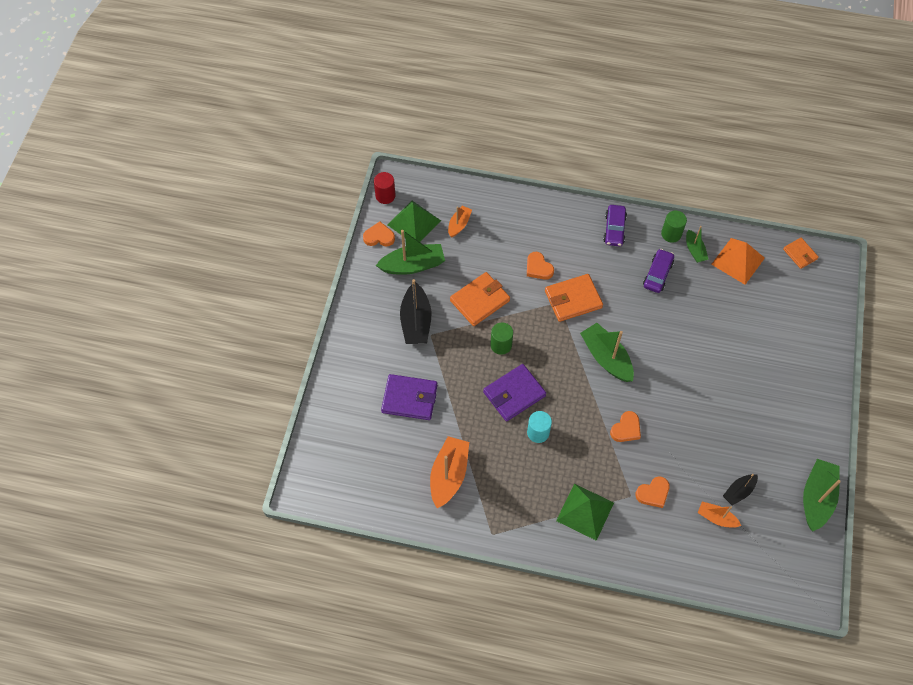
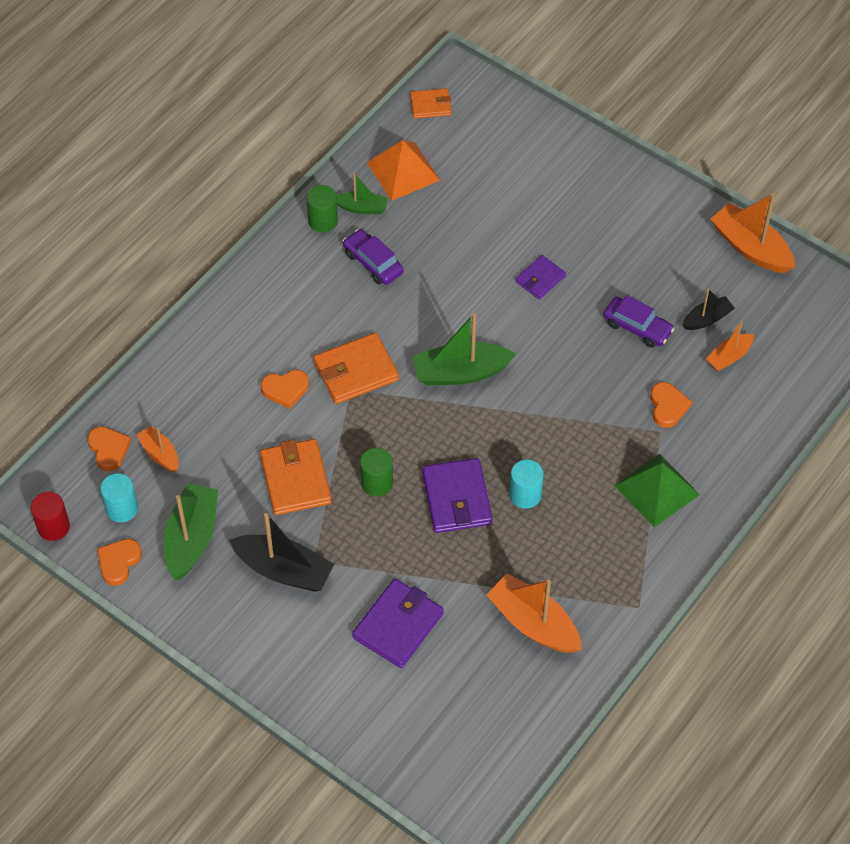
camera: 65 degrees left, 5 degrees down
green pyramid [388,201,441,242] -> turquoise cylinder [100,473,138,522]
orange wallet [545,274,603,322] -> orange wallet turned 60 degrees clockwise [313,333,399,404]
purple car [603,205,627,247] -> purple car moved to [603,295,674,348]
orange heart [610,411,641,442] -> orange heart moved to [87,426,131,471]
black boat [723,474,758,505] -> black boat turned 105 degrees counterclockwise [682,289,735,330]
green boat [803,459,841,531] -> orange boat [710,194,795,273]
none -> purple wallet [516,255,566,299]

